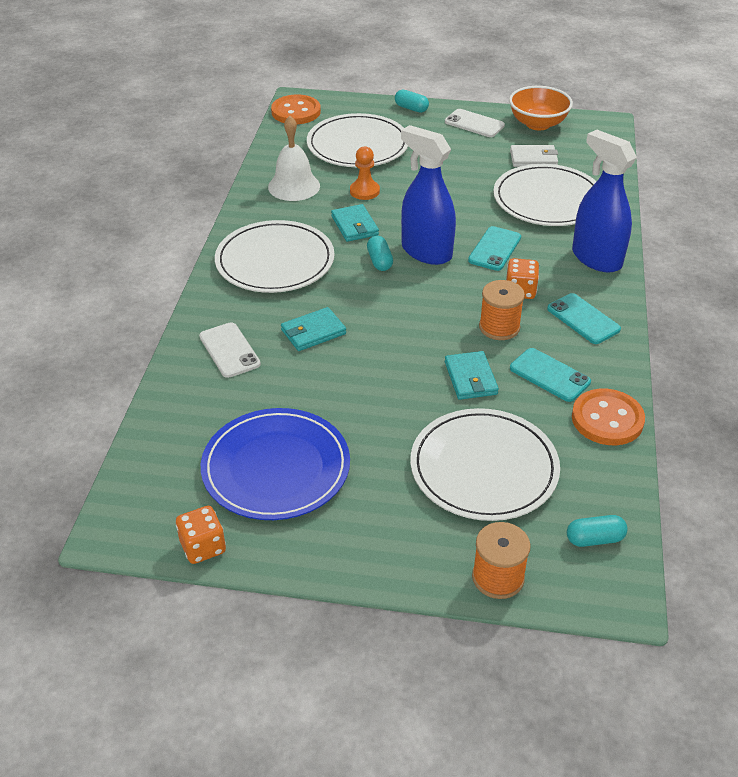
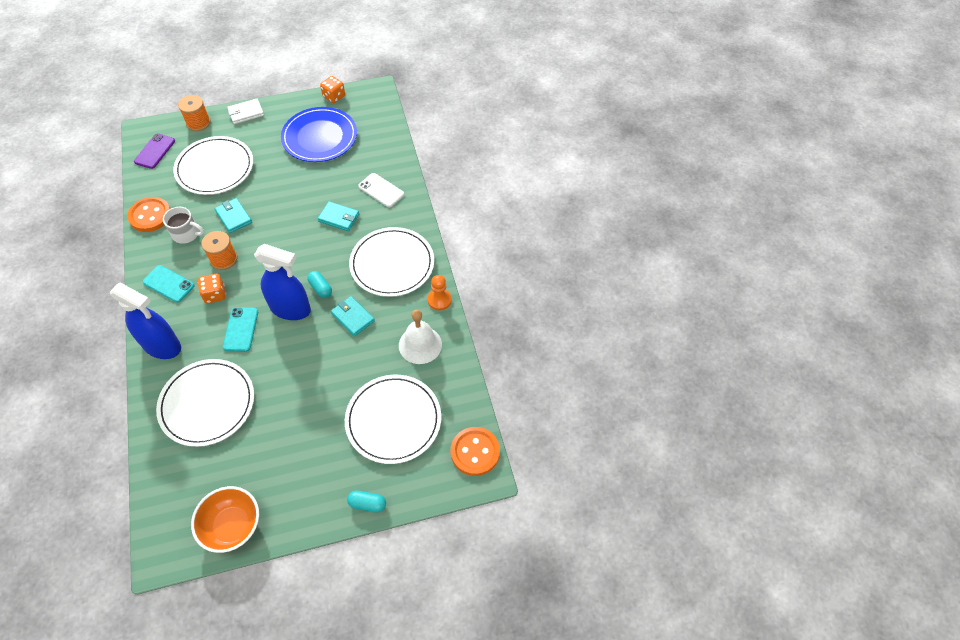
camera: 155 degrees right, 15 degrees up
turquoise wallet [281,307,346,351] -> turquoise wallet turned 75 degrees clockwise [318,201,359,231]
orange pawn [350,146,380,200] -> orange pawn moved to [428,275,452,310]
white phone [445,109,505,137] -> none
white wallet [510,145,558,167] -> white wallet moved to [227,99,264,124]
turquoise phone [510,348,591,402] -> white mug [163,207,204,244]
turquoise capsule [567,515,628,547] -> purple phone [134,133,175,169]

